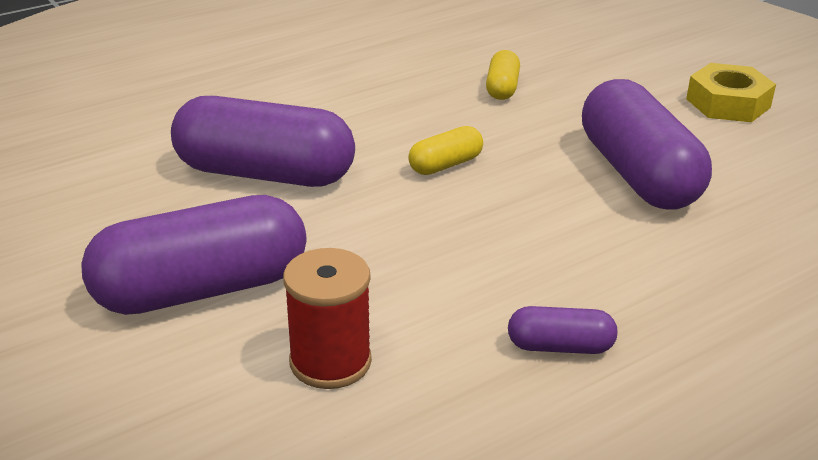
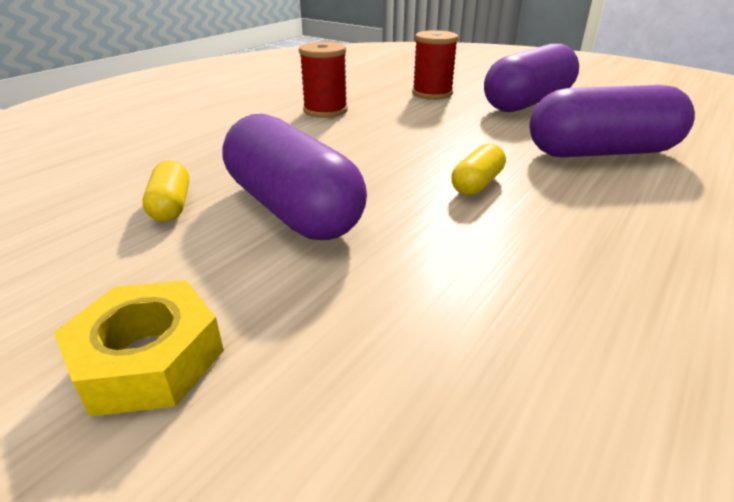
camera: 160 degrees right, 0 degrees up
yellow capsule [486,50,520,100] -> yellow capsule moved to [143,160,189,222]
purple capsule [508,306,617,354] -> red spool [299,42,348,118]

